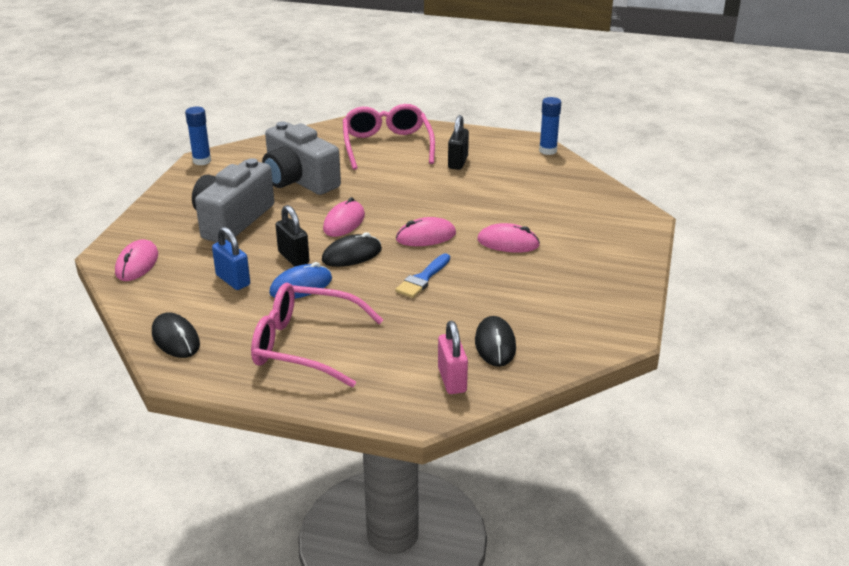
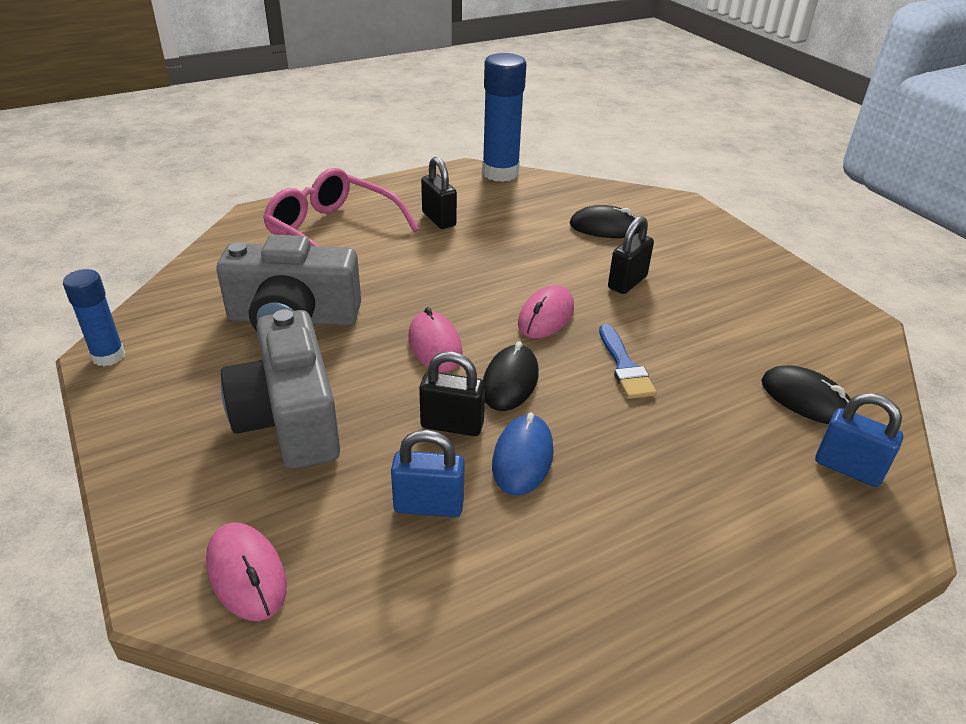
camera: 45 degrees left, 5 degrees up
black mouse [152,312,200,358] -> black mouse moved to [570,205,640,238]
pink glasses [251,283,383,387] -> none
pink padlock [438,321,468,394] -> blue padlock [815,393,903,487]
pink mouse [477,223,540,252] -> black padlock [608,216,654,294]
blue glue stick [539,97,561,155] -> blue glue stick [482,53,526,182], size x1.73

